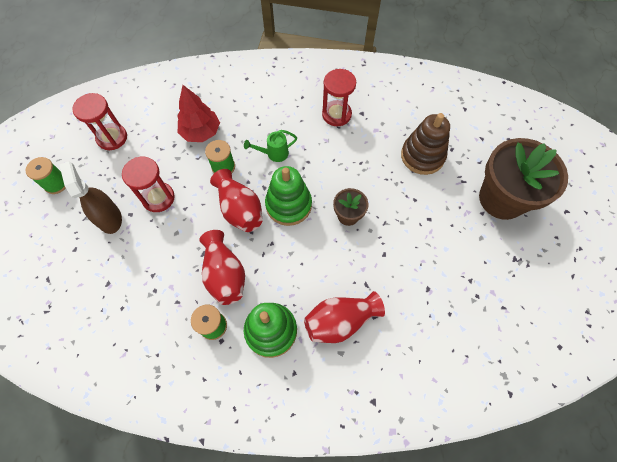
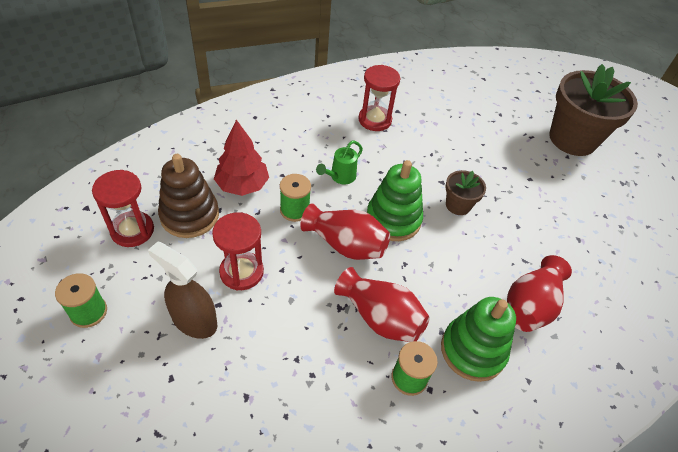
camera: 35 degrees left, 15 degrees down
brown stacking toy [401,113,450,175] -> brown stacking toy moved to [158,154,219,238]

